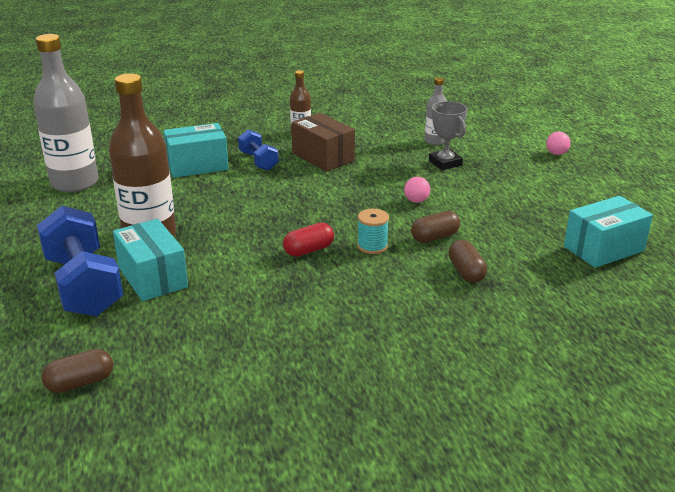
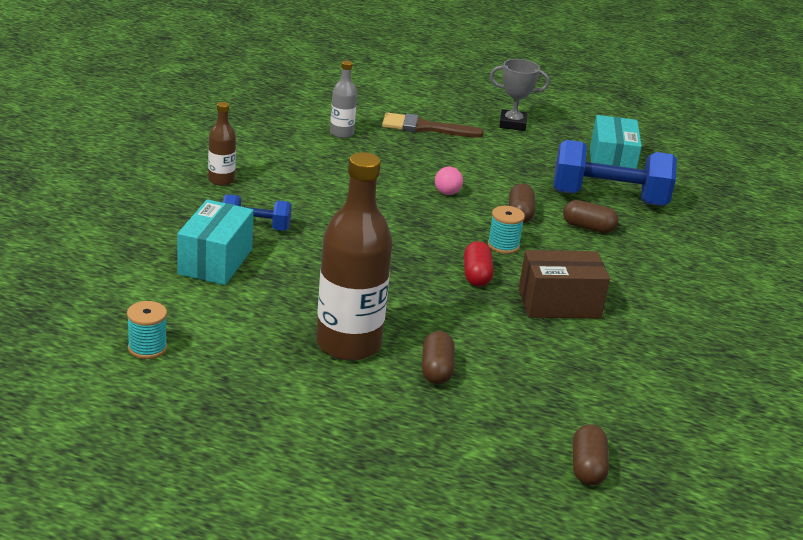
camera: 60 degrees left, 0 degrees up
grey bottle [33,34,99,192] -> turquoise spool [127,301,167,359]
blue dumbbell [37,206,123,317] -> blue dumbbell moved to [553,140,677,206]
turquoise box [113,219,188,301] -> brown capsule [422,331,455,384]
brown box [291,113,355,172] -> brown box moved to [519,250,610,318]
grey trophy [429,101,467,170] -> grey trophy moved to [490,59,550,131]
pink ball [546,132,571,155] -> none
none -> brown brush [382,112,484,138]

